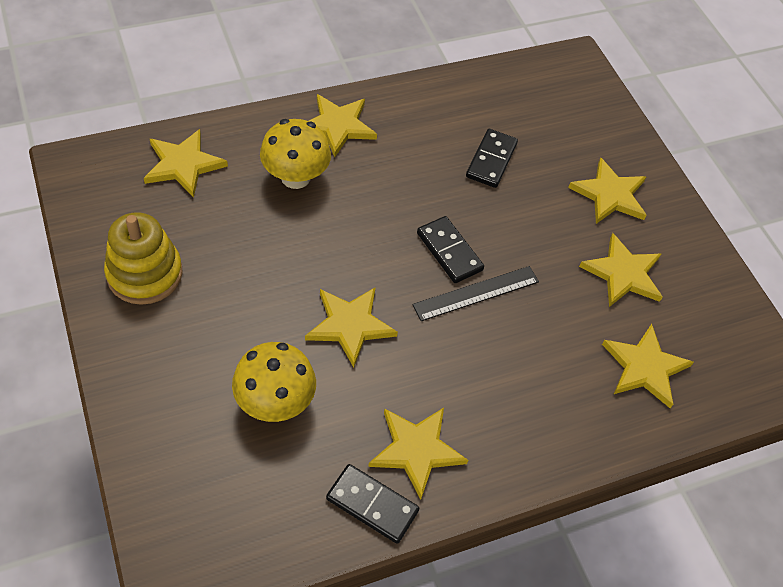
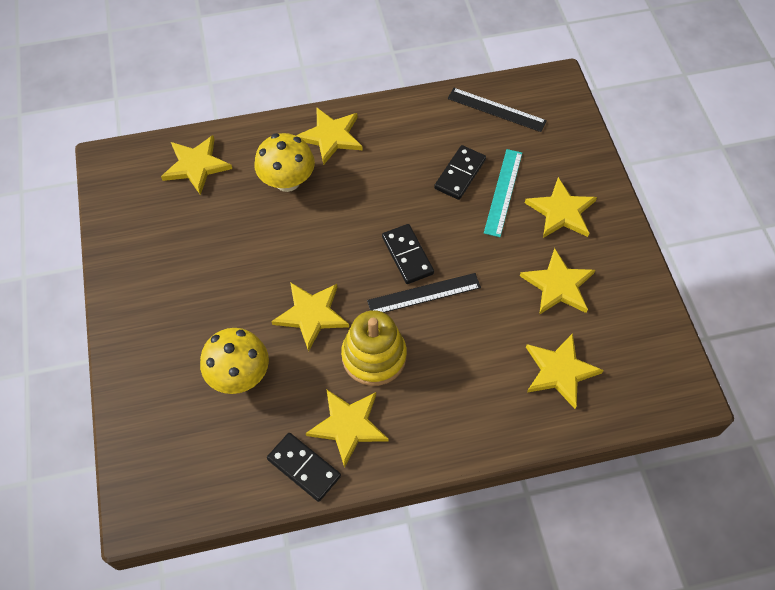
camera: 15 degrees right, 5 degrees up
yellow stacking toy [104,212,183,305] -> yellow stacking toy moved to [341,310,407,386]
none -> black ruler [448,88,547,132]
none -> turquoise ruler [484,149,522,237]

